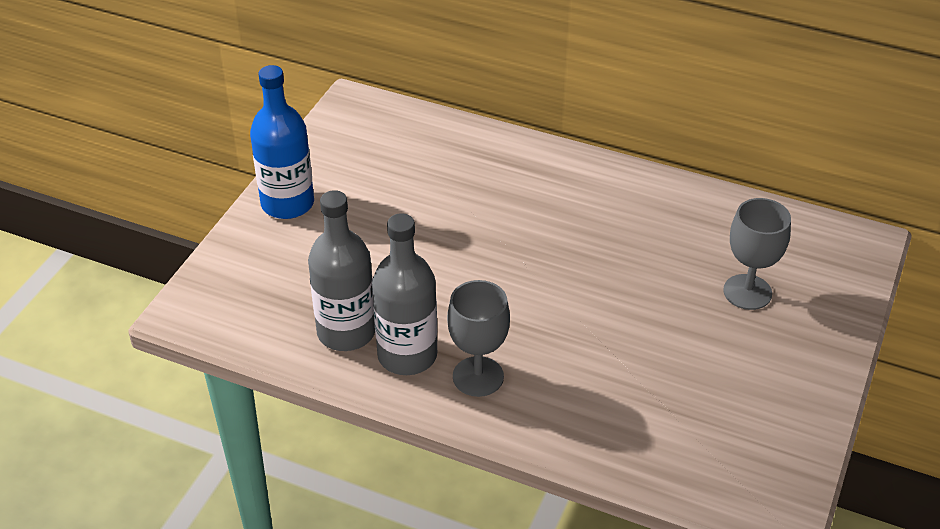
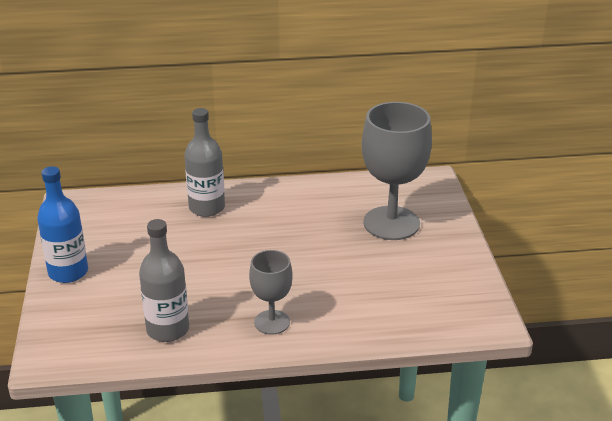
camera: 30 degrees left, 10 degrees down
grey bottle [372,213,437,375] -> grey bottle moved to [184,108,225,217]
grey goblet [723,198,791,310] -> grey goblet [362,102,432,240], size x1.81

